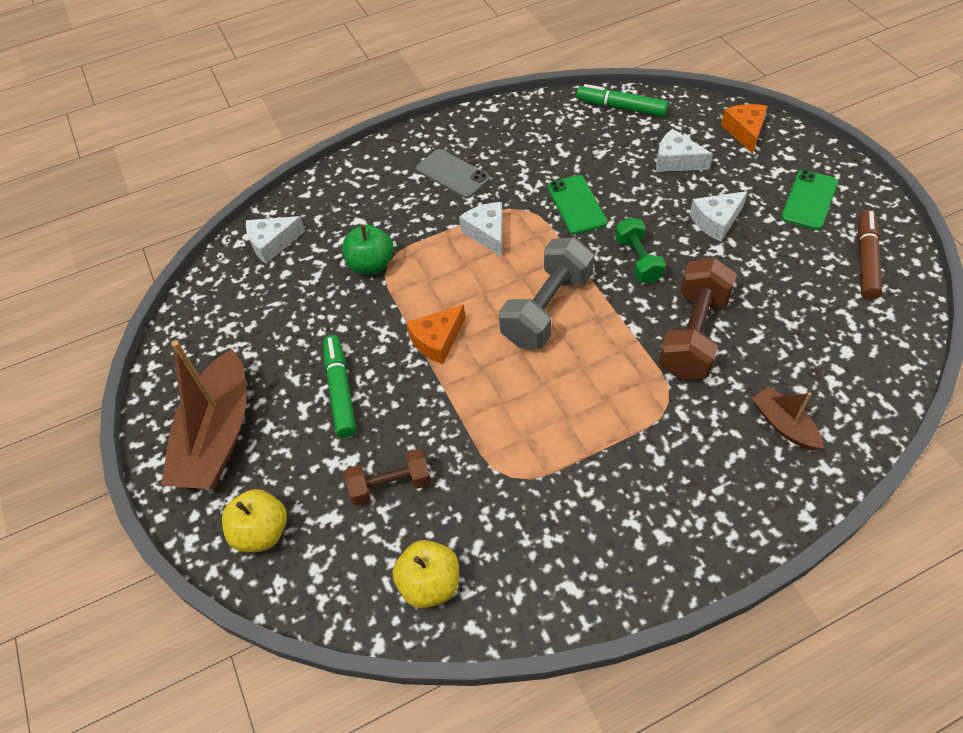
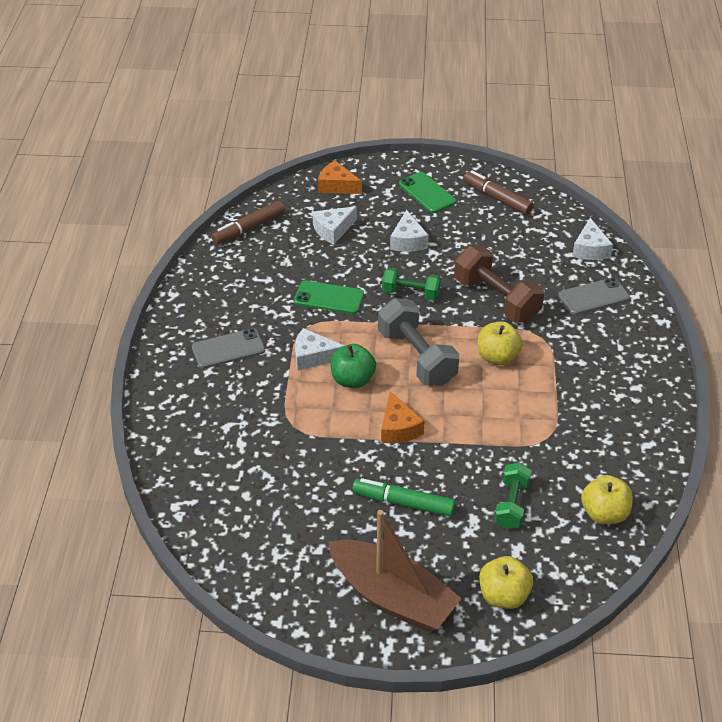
camera: 65 degrees left, 10 degrees down
white cheese [246,216,305,264] -> white cheese moved to [572,218,613,260]
green apple [342,224,394,274] -> green apple moved to [331,344,376,388]
brown dumbbell [345,449,431,505] -> green dumbbell [494,462,532,529]
green marker [576,84,668,117] -> brown marker [211,201,285,245]
brown boat [752,386,823,450] -> grey phone [558,278,630,315]
none -> yellow apple [478,321,523,365]

